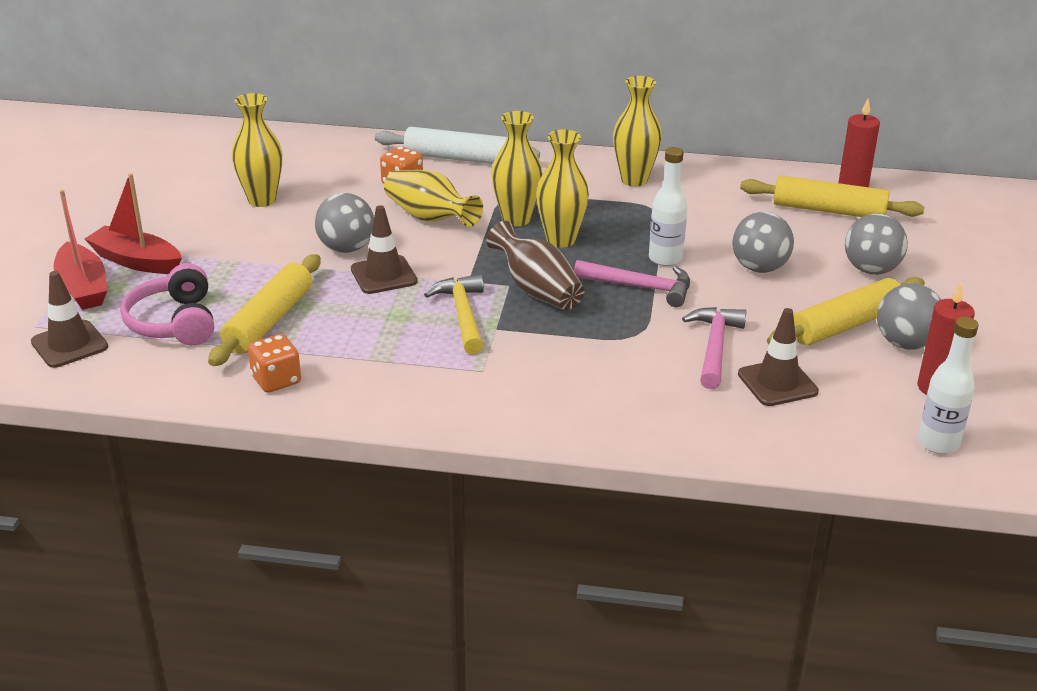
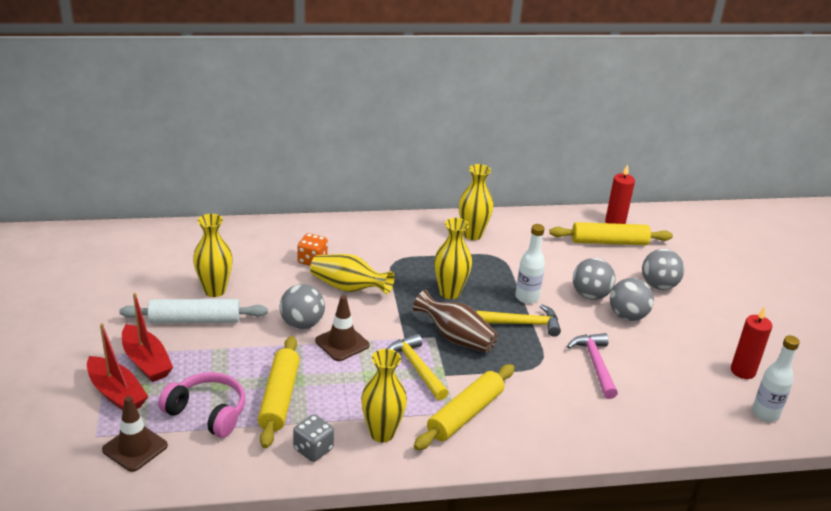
camera: 20 degrees left, 0 degrees up
red boat [85,173,182,274] -> red boat turned 135 degrees counterclockwise [122,293,173,382]
pink headphones [120,263,214,346] -> pink headphones turned 150 degrees clockwise [158,372,245,438]
orange dice [248,334,301,392] -> grey dice [293,414,334,462]
white rolling pin [375,127,540,164] -> white rolling pin moved to [119,299,268,323]
yellow vase [491,111,543,227] -> yellow vase moved to [361,349,407,443]
pink hammer [574,260,690,307] -> yellow hammer [476,304,561,337]
brown traffic cone [738,308,819,406] -> none
yellow rolling pin [767,277,925,345] -> yellow rolling pin moved to [414,364,515,450]
grey ball [877,284,941,350] -> grey ball moved to [610,278,654,321]

